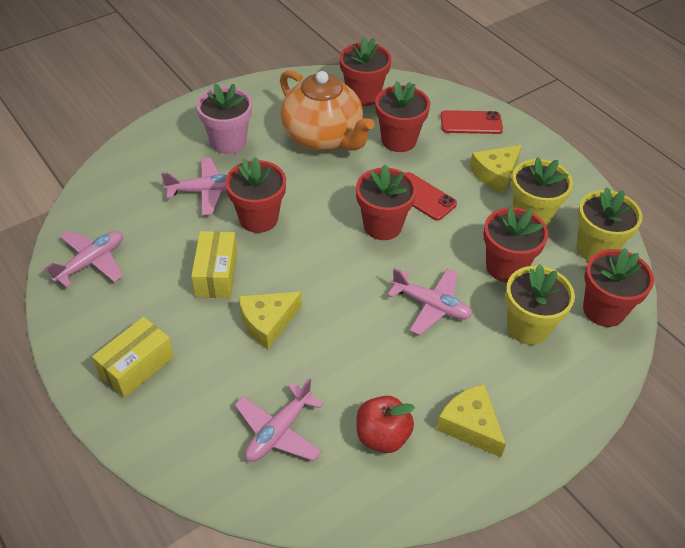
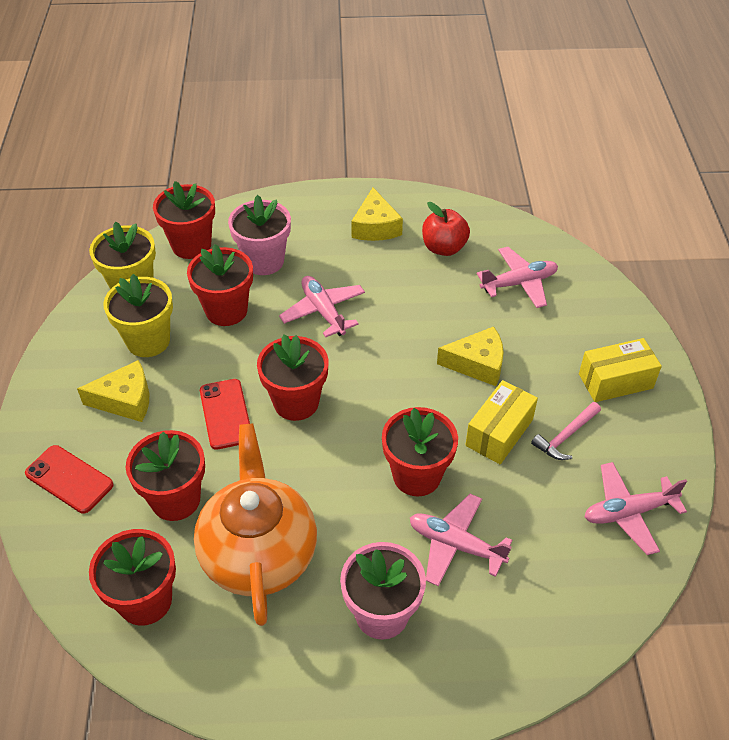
camera: 145 degrees left, 0 degrees up
yellow flower pot [505,265,575,345] -> pink flower pot [228,195,291,275]
none -> pink hammer [531,402,601,460]

